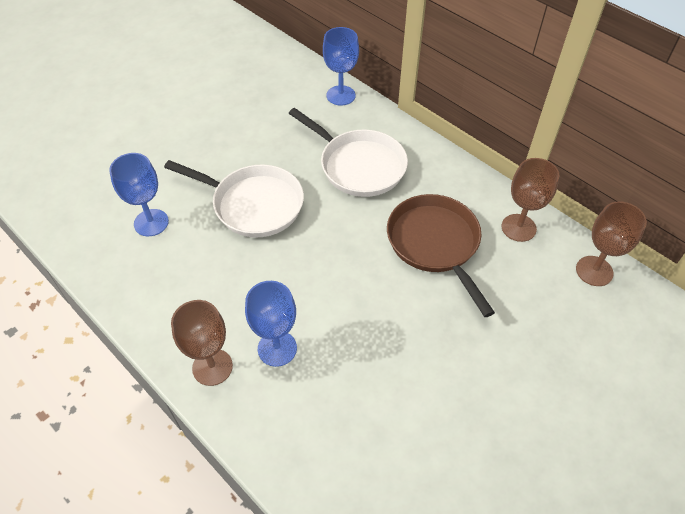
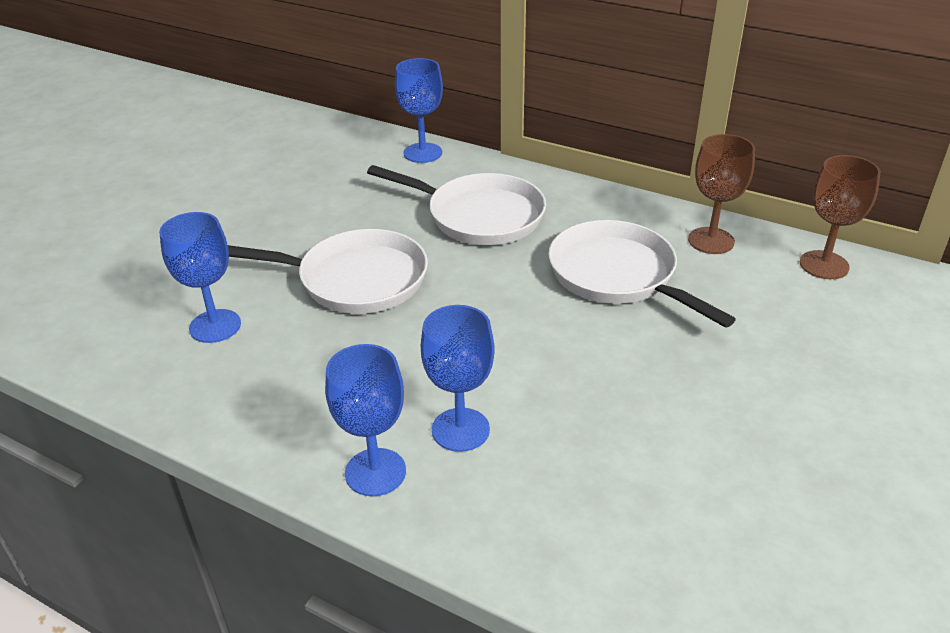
camera: 15 degrees left, 15 degrees down
brown goblet [171,300,233,386] -> blue goblet [325,344,406,496]
brown pan [387,194,495,317] -> white pan [548,220,736,328]

